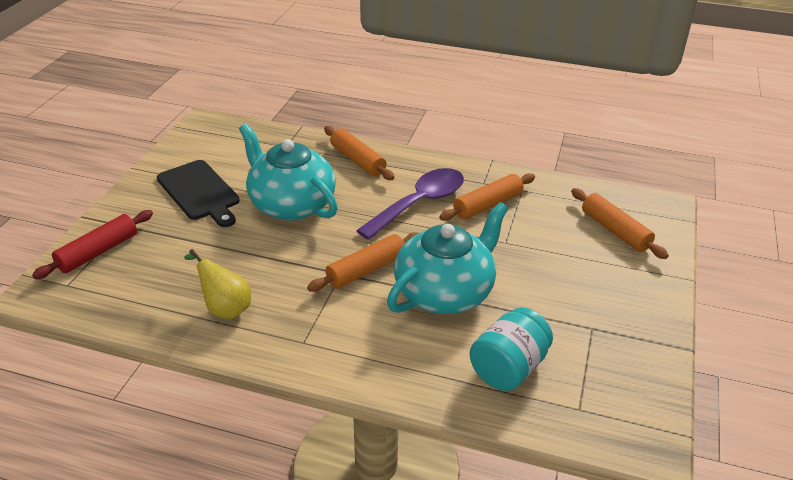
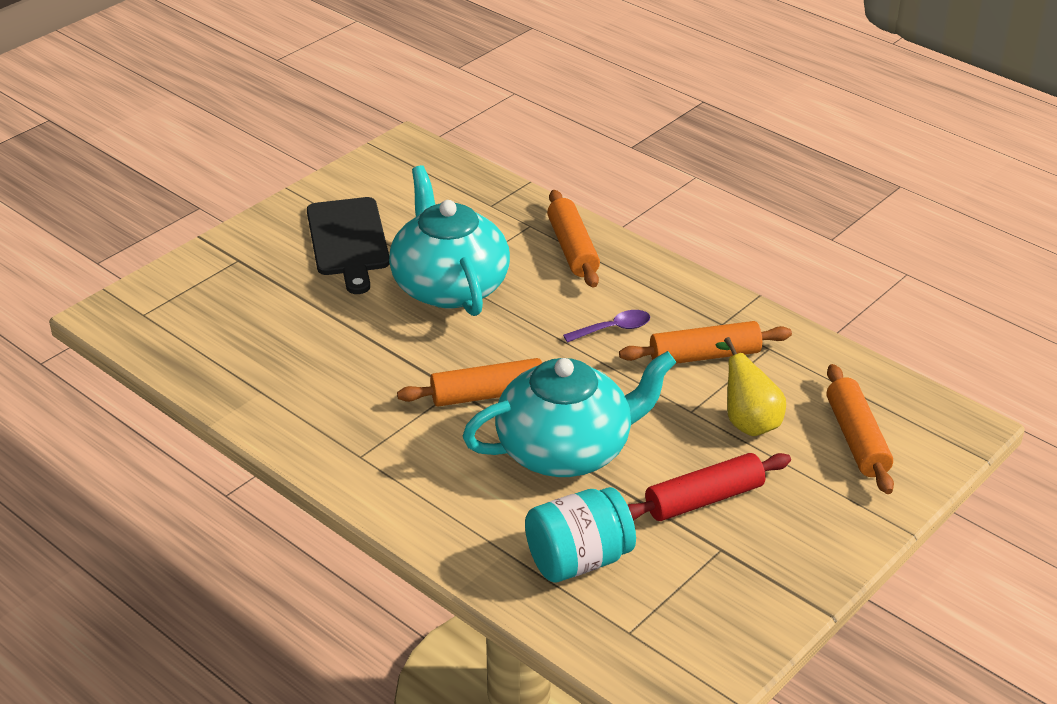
camera: 25 degrees right, 0 degrees up
red rolling pin [32,210,153,279] -> red rolling pin moved to [628,453,791,521]
yellow pear [184,249,251,320] -> yellow pear moved to [715,337,786,436]
purple spoon [356,168,464,240] -> purple spoon [563,310,650,343], size x0.47

